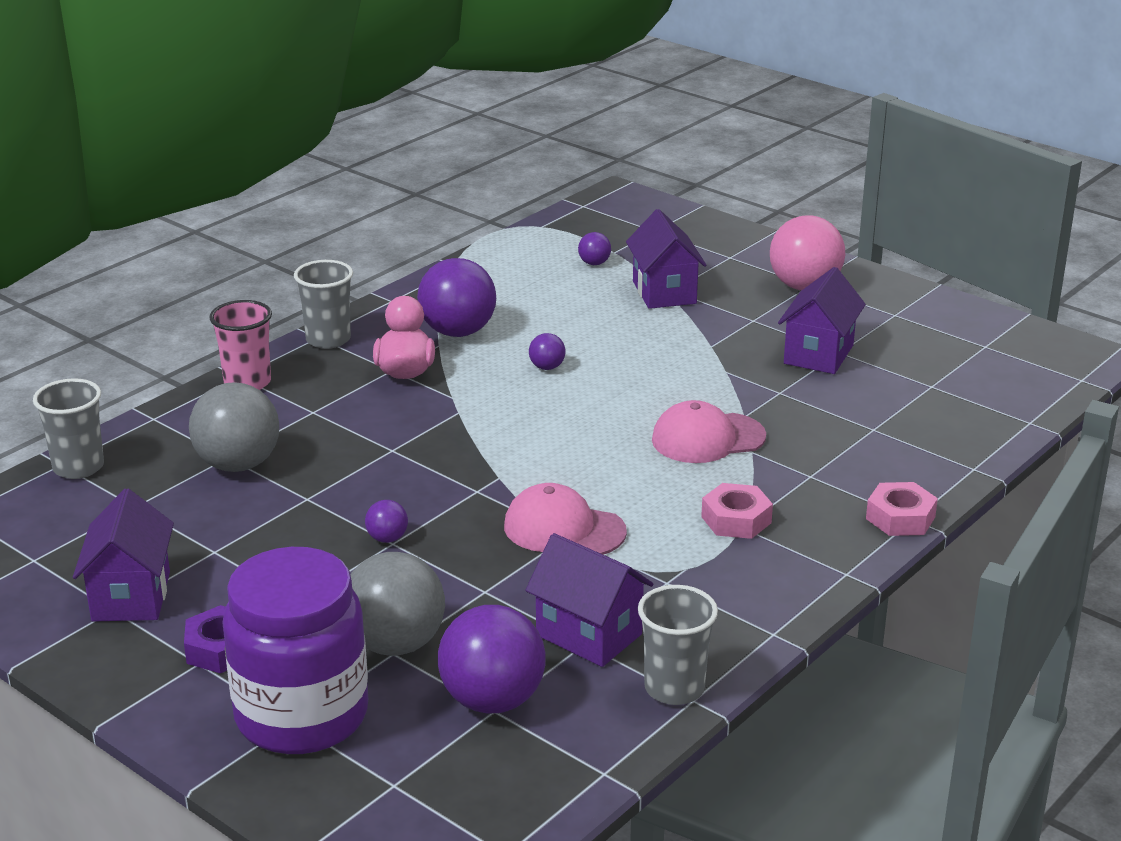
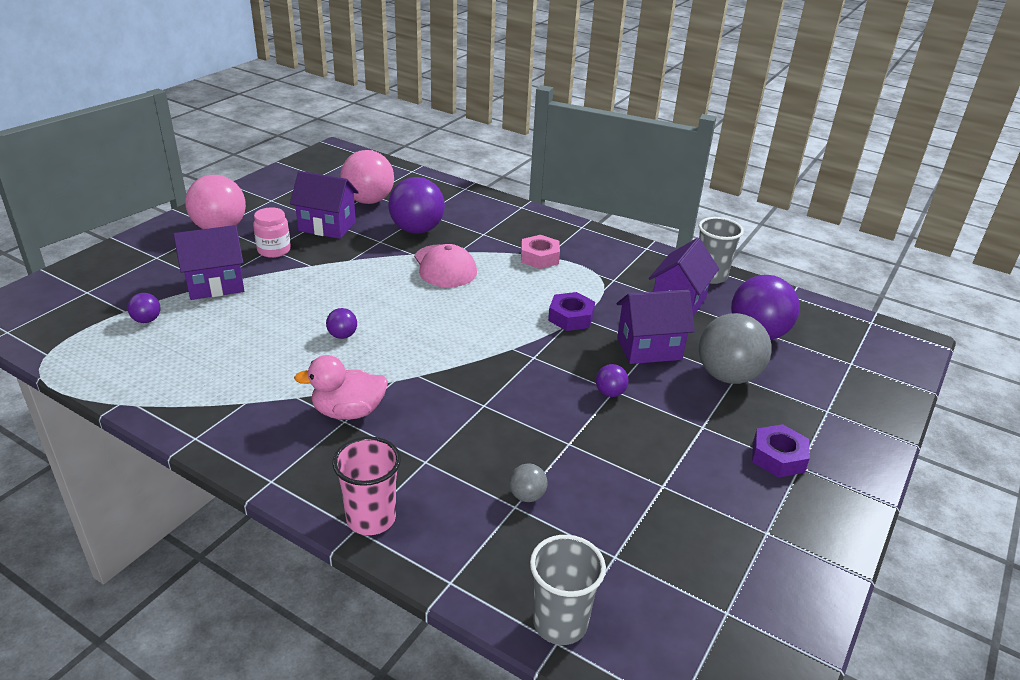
camera: 100 degrees left, 5 degrees up
purple house [73,488,174,622] -> purple house moved to [617,290,695,364]
grey ball [189,382,279,472] -> grey ball [509,463,548,502], size x0.45
purple jar [222,547,368,754] -> none
grey cup [294,260,353,349] -> none
purple ball [417,258,496,337] -> purple ball moved to [388,177,445,234]
pink cap [504,483,627,555] -> purple nut [548,292,595,331]
pink nut [866,482,938,536] -> none
none -> pink jar [253,208,291,258]
none -> pink ball [340,150,394,204]

